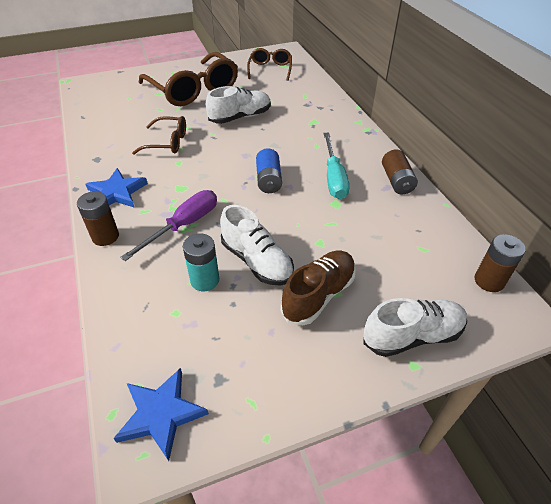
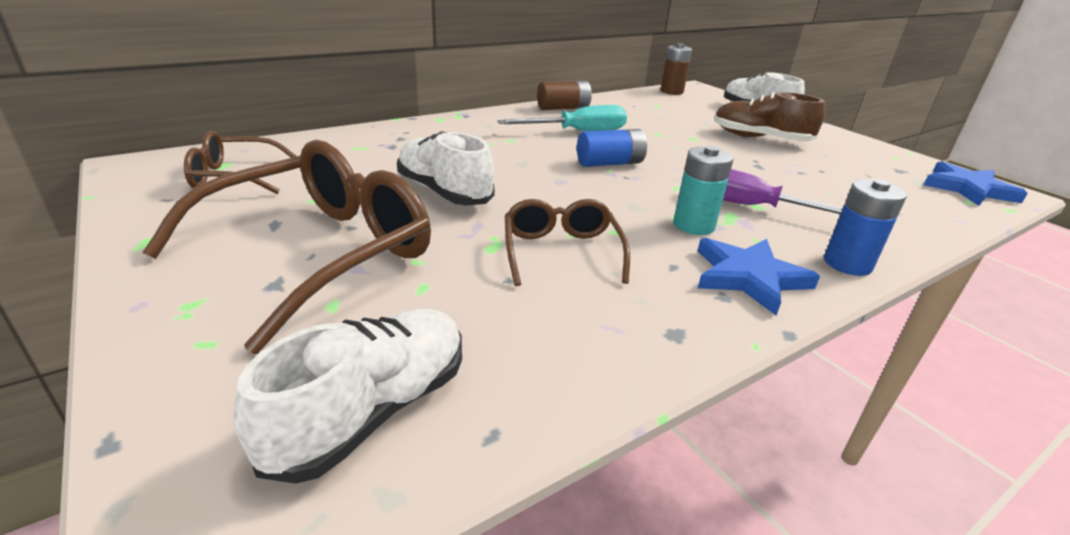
camera: 105 degrees left, 15 degrees down
brown battery [77,191,119,246] -> blue battery [824,179,907,276]
turquoise battery [183,234,219,291] -> turquoise battery moved to [673,146,733,235]
white shoe [220,205,294,286] -> white shoe moved to [234,309,462,484]

